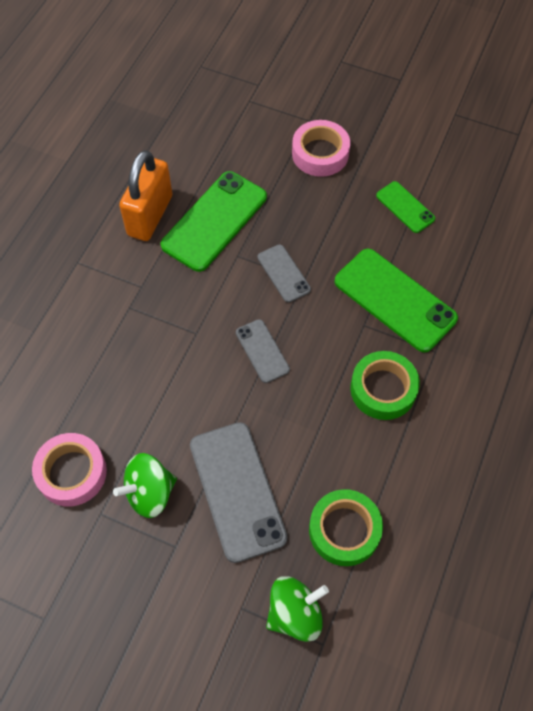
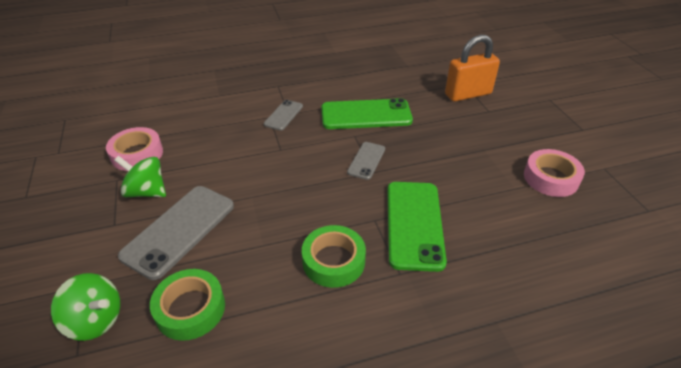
camera: 50 degrees right, 20 degrees down
orange padlock [119,150,172,241] -> orange padlock moved to [445,35,500,102]
grey phone [236,319,290,383] -> grey phone moved to [264,100,303,131]
pink tape [292,120,350,177] -> pink tape moved to [524,149,585,197]
green phone [376,181,435,233] -> none

